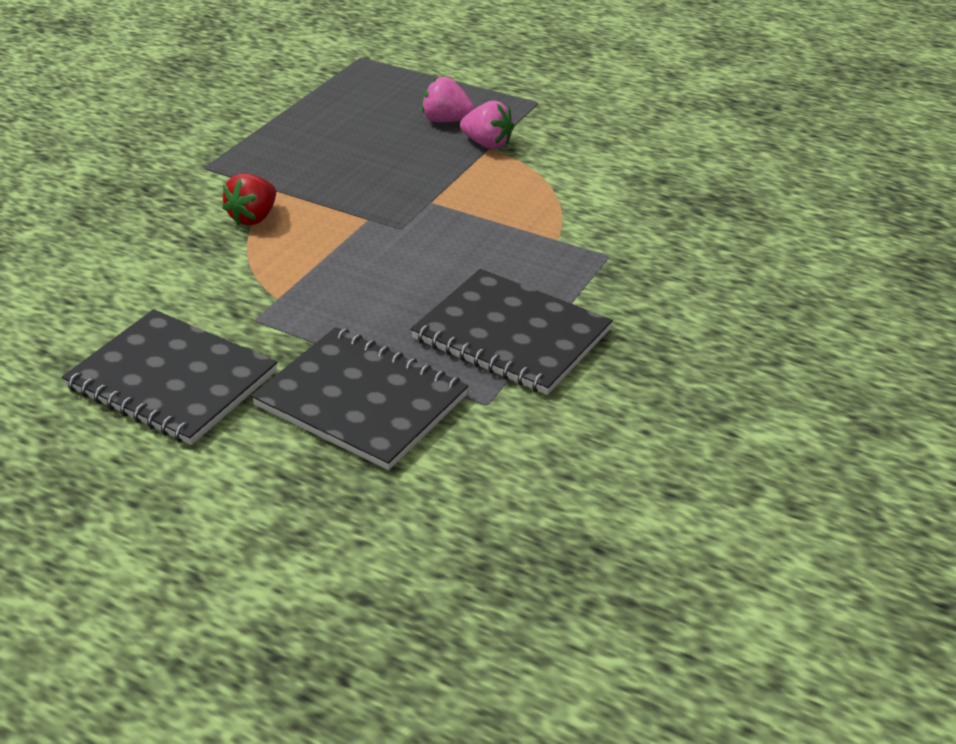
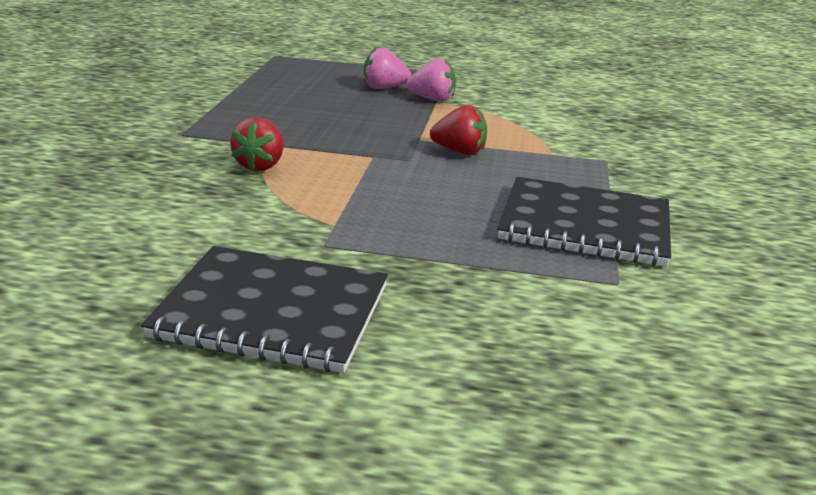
camera: 20 degrees left, 10 degrees down
black notebook [251,327,469,470] -> none
none -> red strawberry [430,105,487,155]

